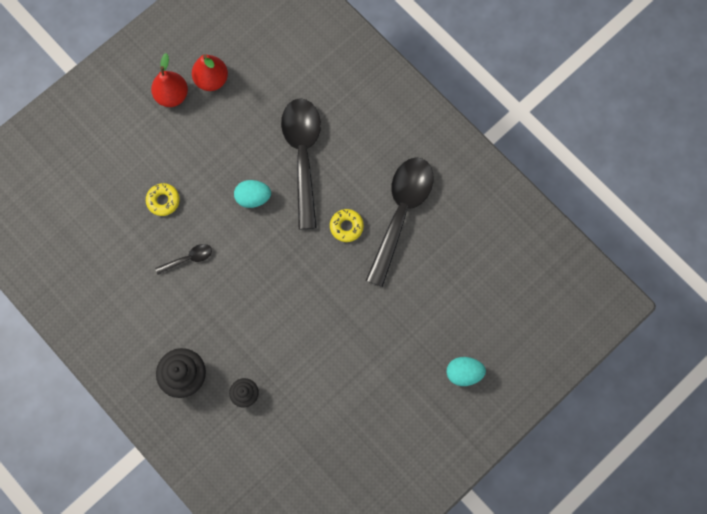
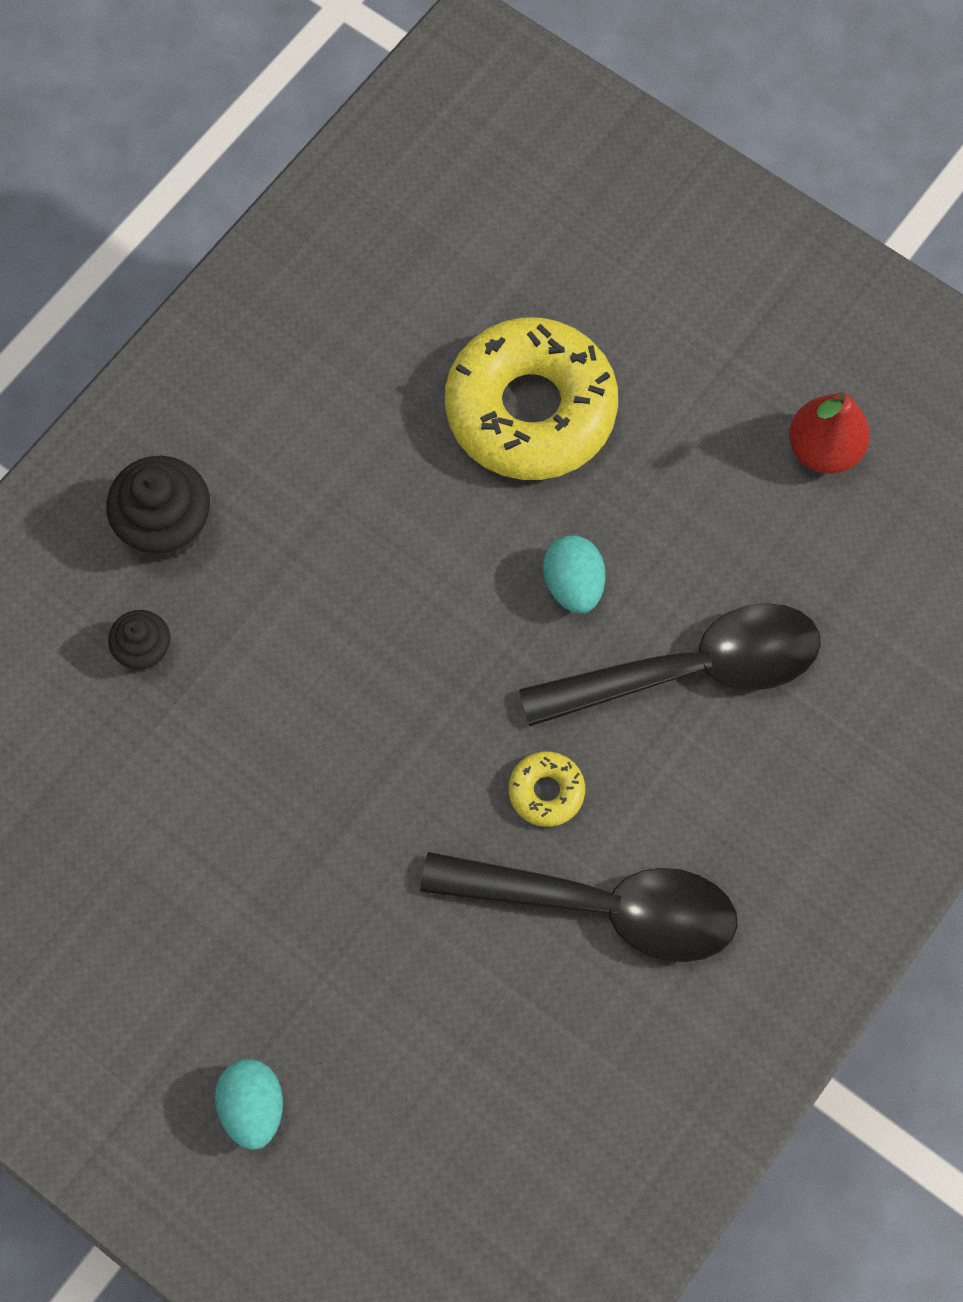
camera: 80 degrees right, 5 degrees down
yellow donut [146,183,180,216] -> yellow donut [445,318,618,480], size x2.39
red pear [151,53,188,107] -> none
black spoon [155,244,212,275] -> none

